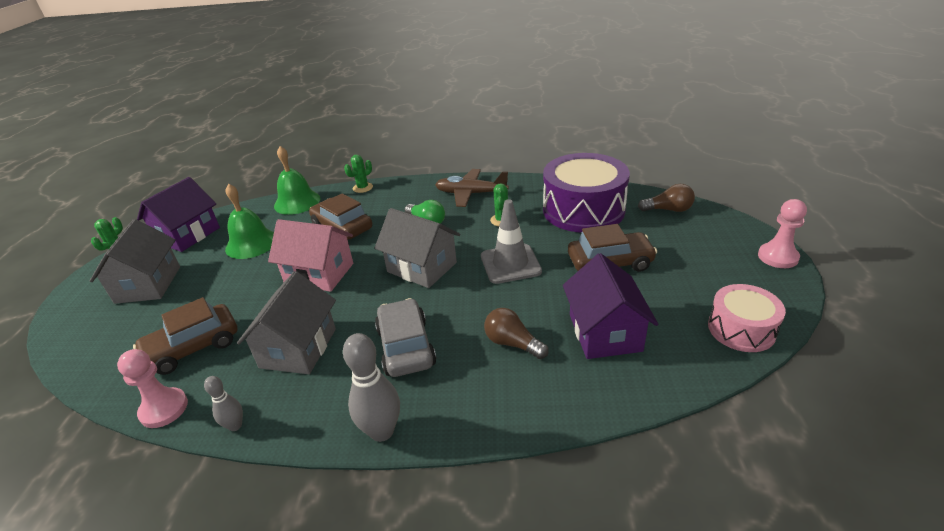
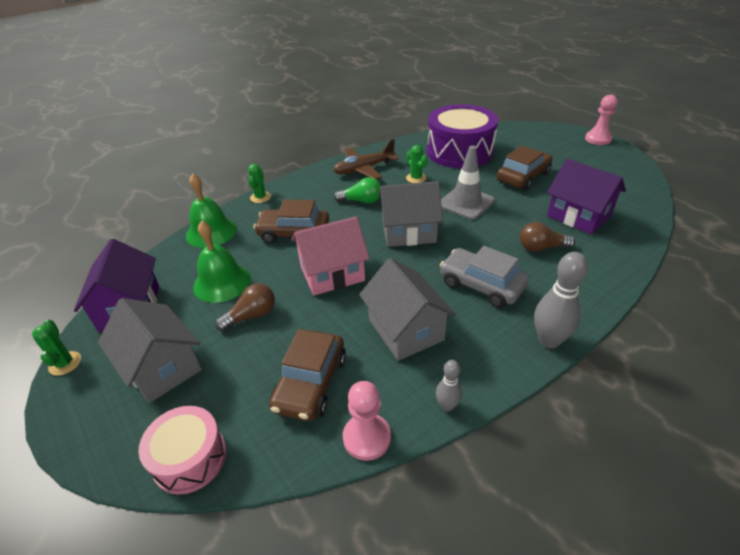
camera: 40 degrees left, 5 degrees up
brown light bulb [638,184,695,212] -> brown light bulb moved to [215,284,275,331]
pink drum [708,284,786,352] -> pink drum moved to [138,406,226,495]

